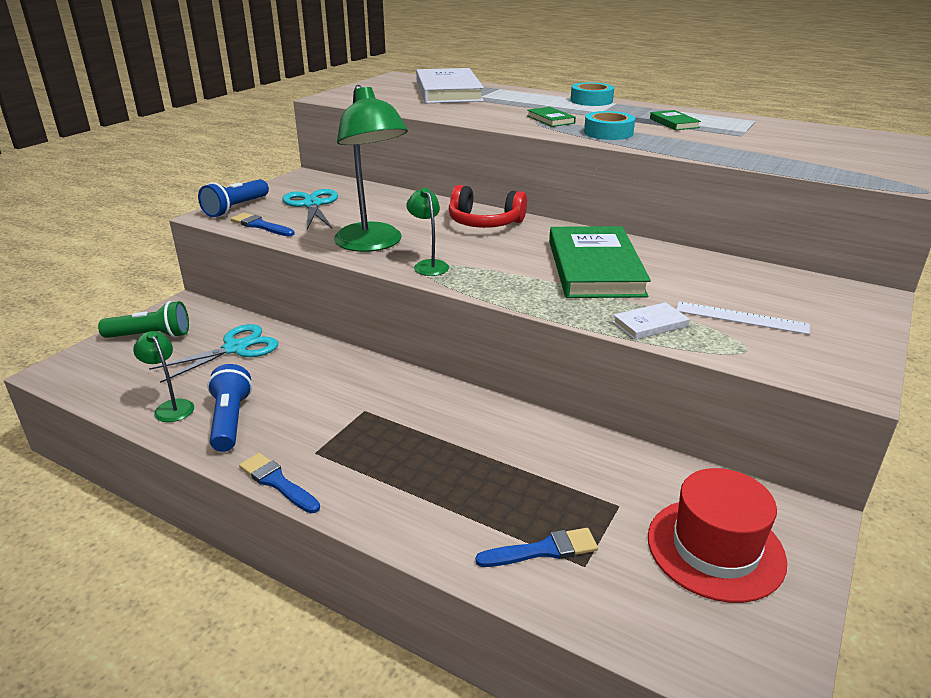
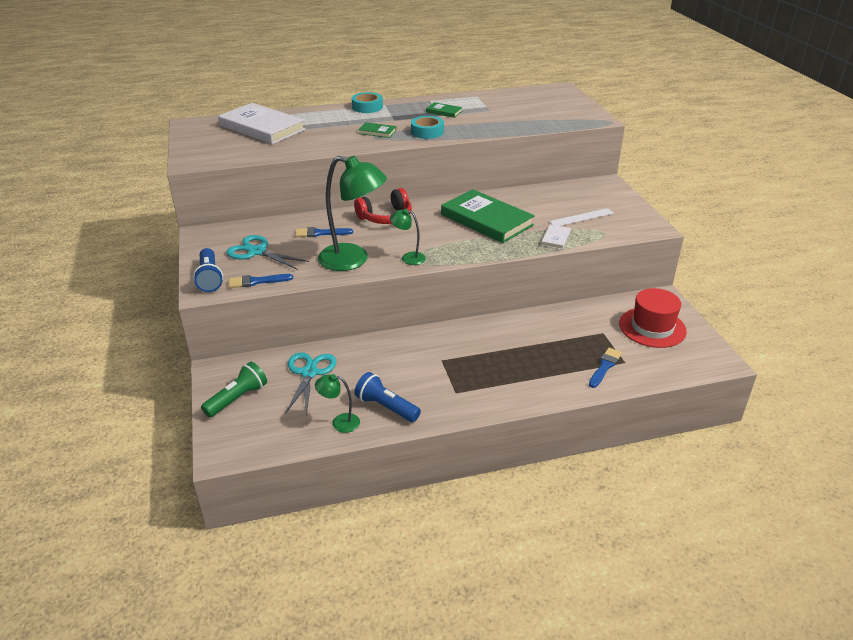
camera: 45 degrees left, 5 degrees up
blue brush [239,453,320,513] -> blue brush moved to [295,227,353,237]

